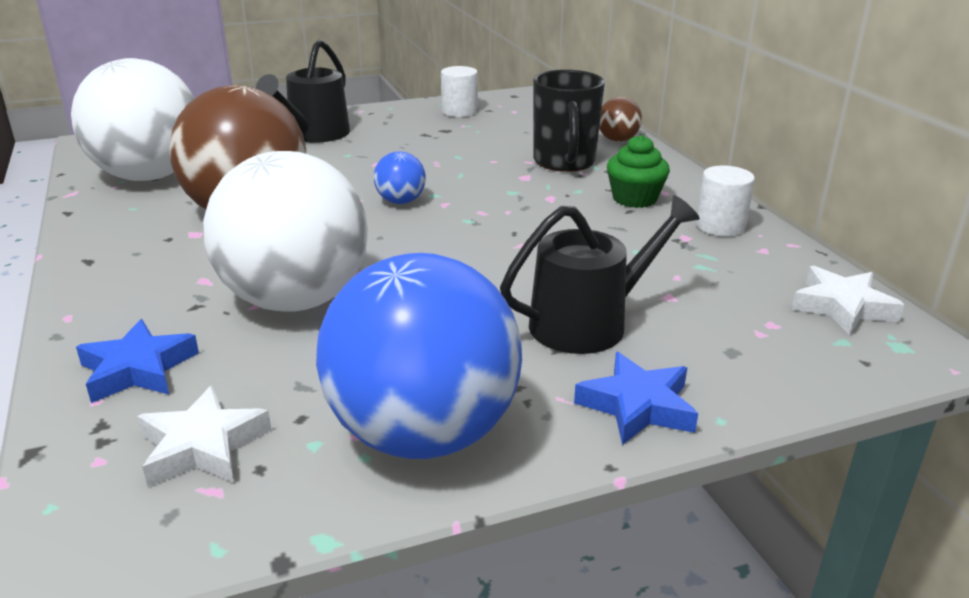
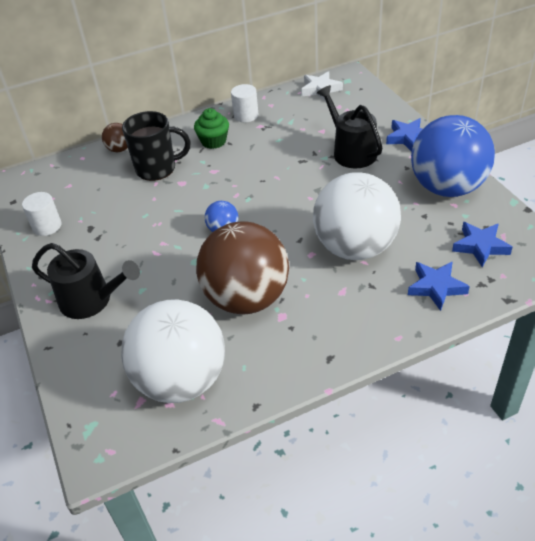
camera: 90 degrees left, 15 degrees up
white star [137,385,271,487] -> blue star [452,222,513,267]

